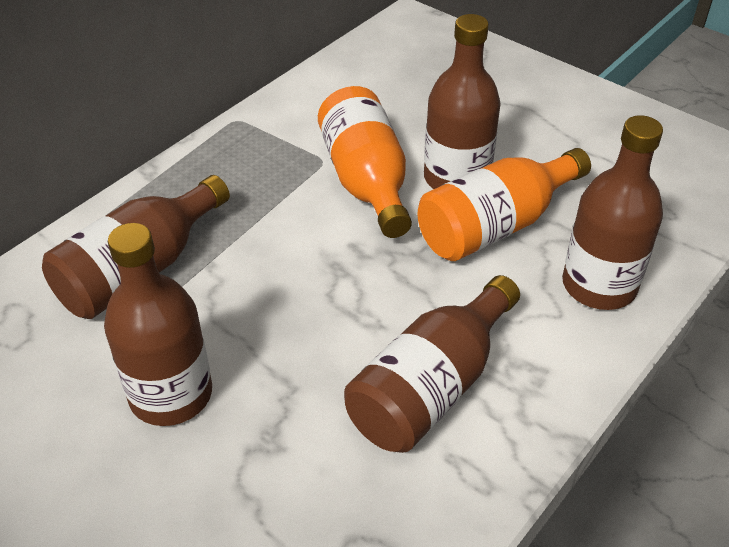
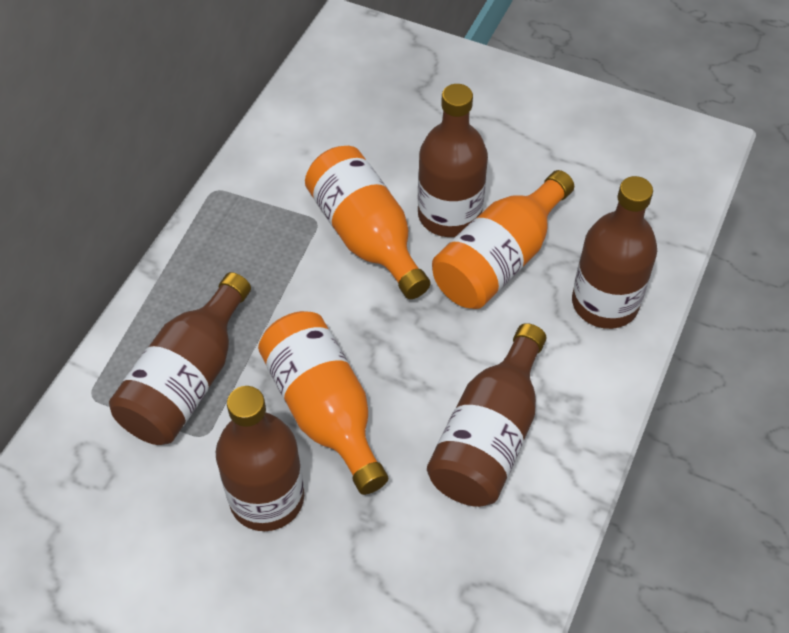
camera: 15 degrees left, 10 degrees up
none -> orange bottle [258,311,388,495]

